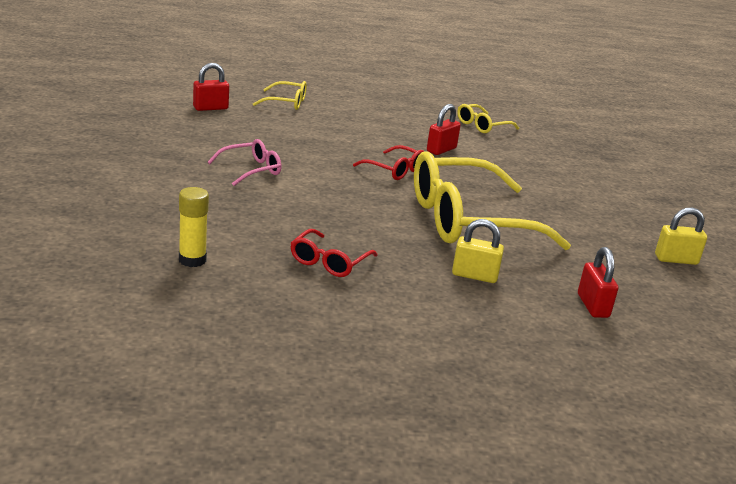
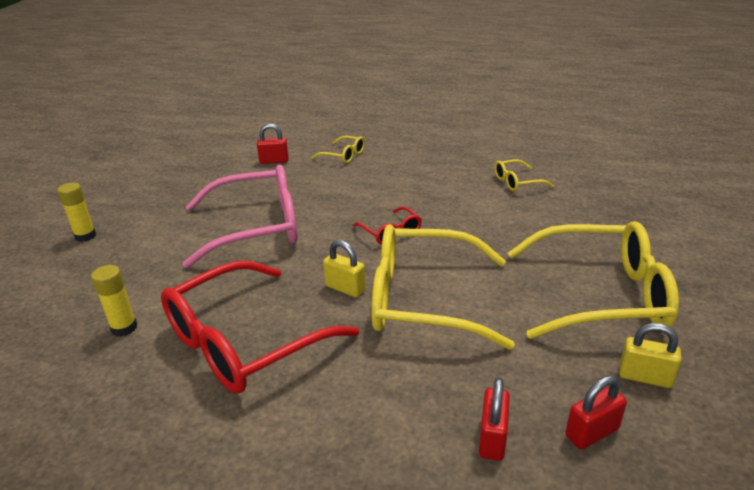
camera: 25 degrees right, 5 degrees up
pink glasses [208,139,281,186] -> pink glasses [183,165,298,268], size x2.22
red glasses [290,229,378,277] -> red glasses [161,261,359,394], size x2.22
red padlock [427,104,461,155] -> red padlock moved to [565,376,627,449]
yellow padlock [452,219,504,283] -> yellow padlock moved to [323,240,366,297]
none -> yellow glue stick [57,183,96,242]
none -> yellow glasses [508,221,679,339]

